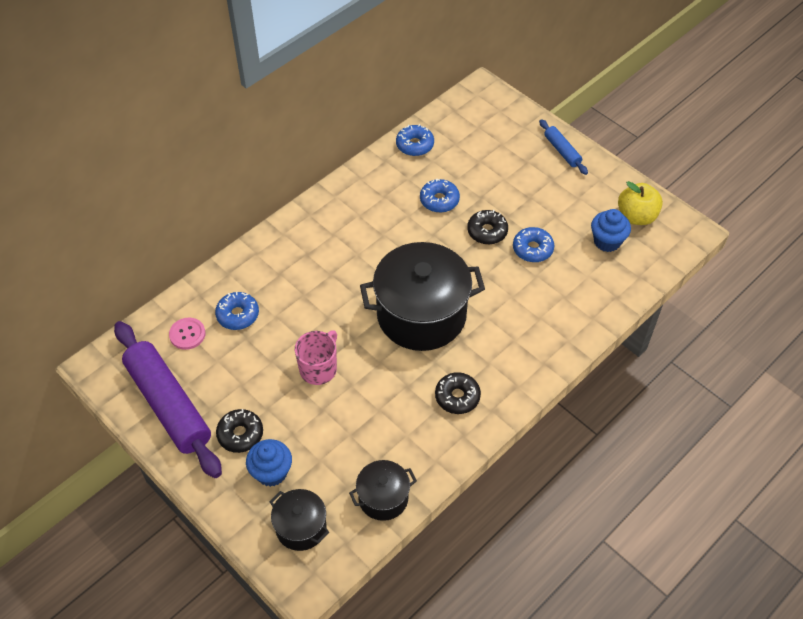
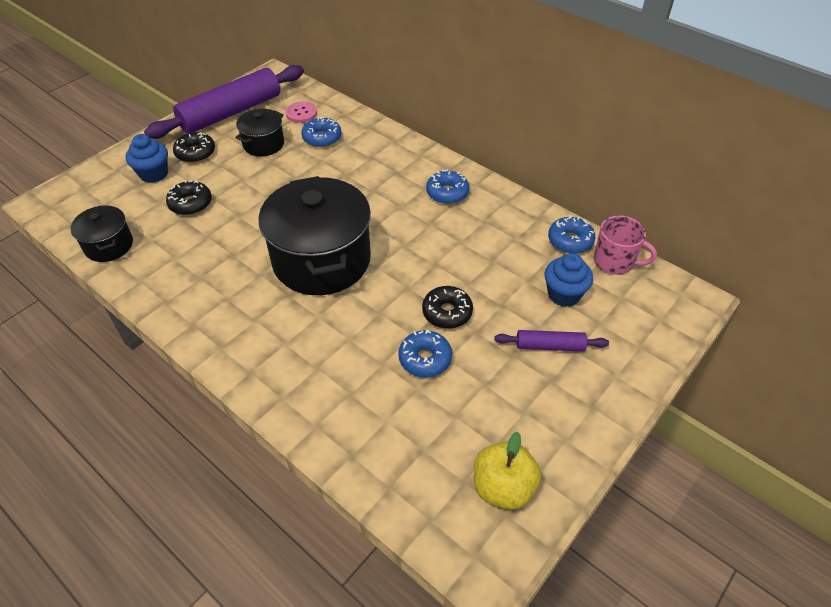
camera: 85 degrees right, 5 degrees down
black pot [269,489,329,551] -> black pot moved to [235,109,284,156]
pink mug [295,330,337,385] -> pink mug moved to [593,215,657,275]
blue donut [420,179,460,213] -> blue donut moved to [426,169,470,204]
black donut [435,372,481,414] -> black donut moved to [166,180,212,215]
blue rolling pin [539,119,588,175] -> none
blue cupcake [591,209,631,252] -> blue cupcake moved to [544,253,593,307]
none -> purple rolling pin [494,330,609,352]

